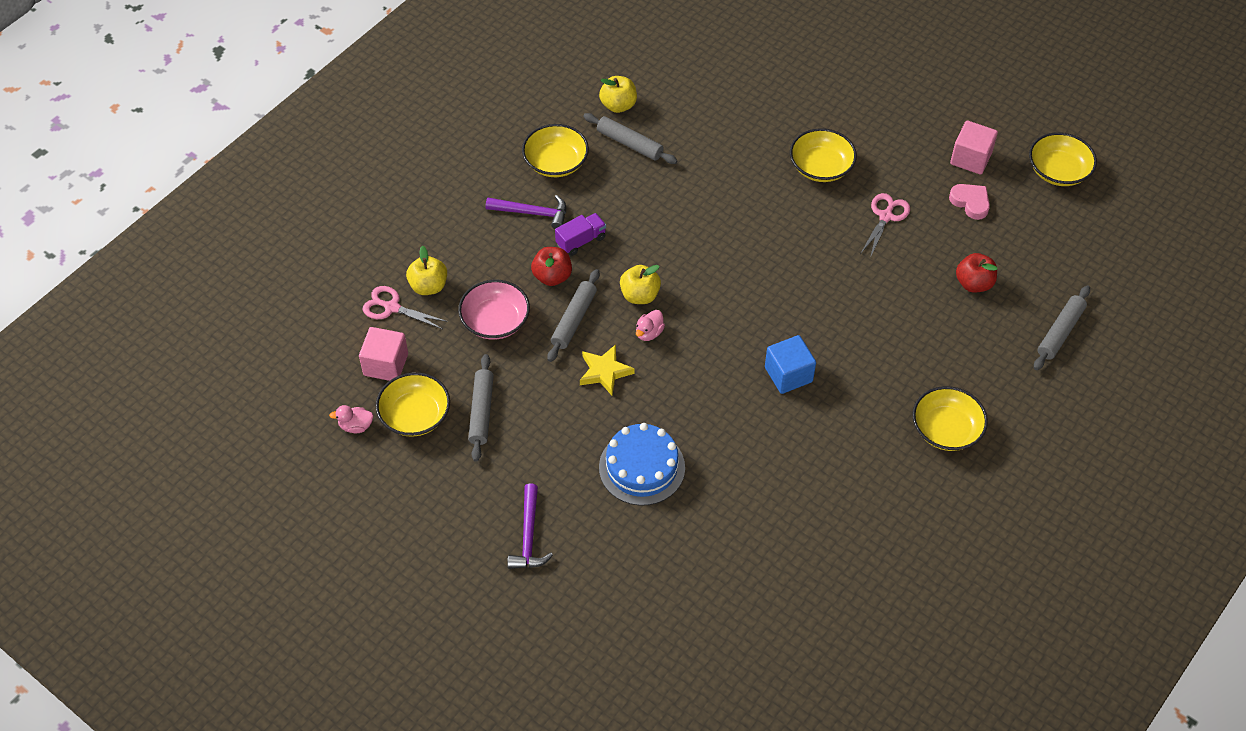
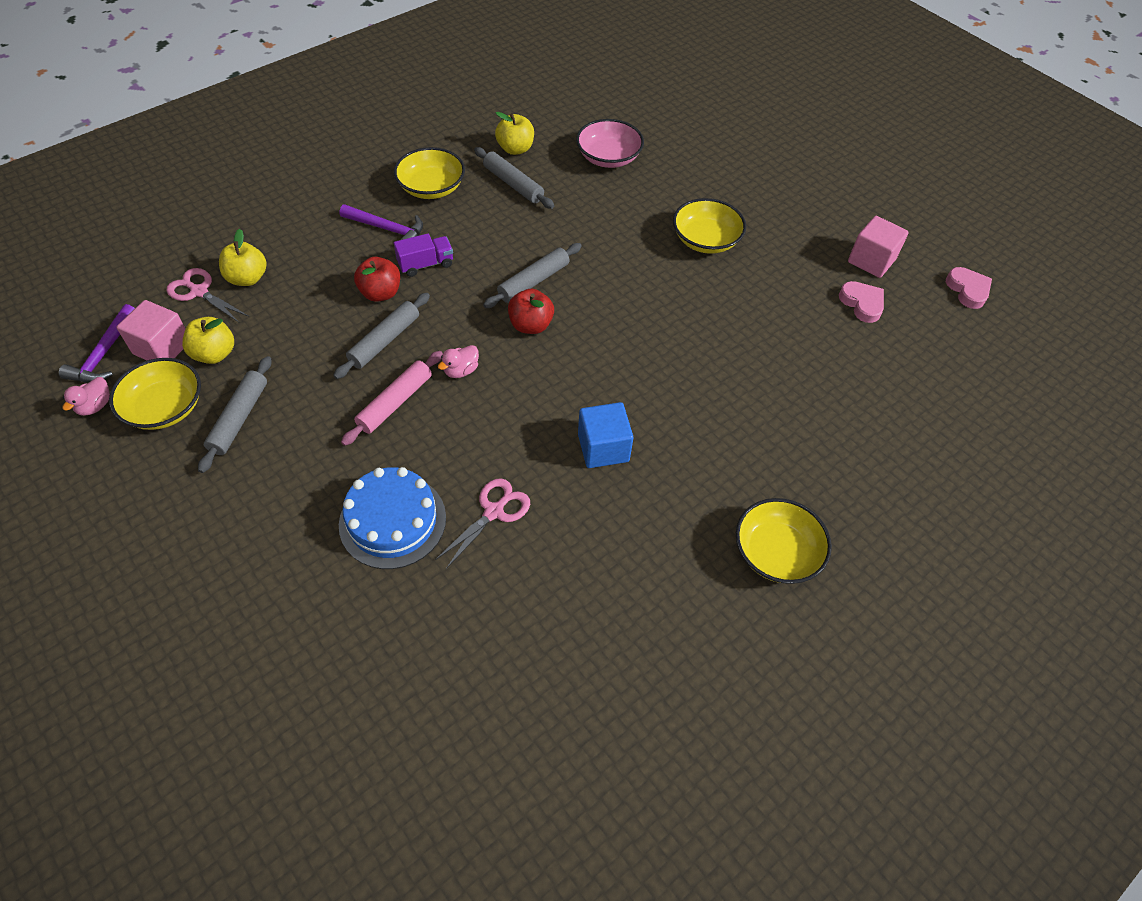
camera: 10 degrees right, 0 degrees up
pink duck [329,405,374,433] -> pink duck turned 75 degrees counterclockwise [62,377,110,416]
pink bowl [458,280,530,340] -> pink bowl moved to [576,119,644,168]
purple hammer [507,484,553,569] -> purple hammer moved to [59,304,135,383]
yellow star [580,344,635,395] -> pink rolling pin [341,351,443,446]
yellow apple [620,265,661,304] -> yellow apple moved to [182,317,234,364]
pink scissors [860,193,910,258] -> pink scissors moved to [435,478,530,569]
red apple [956,253,997,293] -> red apple moved to [508,289,554,334]
yellow bowl [1029,132,1097,186] -> pink heart [946,267,992,309]
grey rolling pin [1034,285,1090,370] -> grey rolling pin moved to [483,243,582,308]

